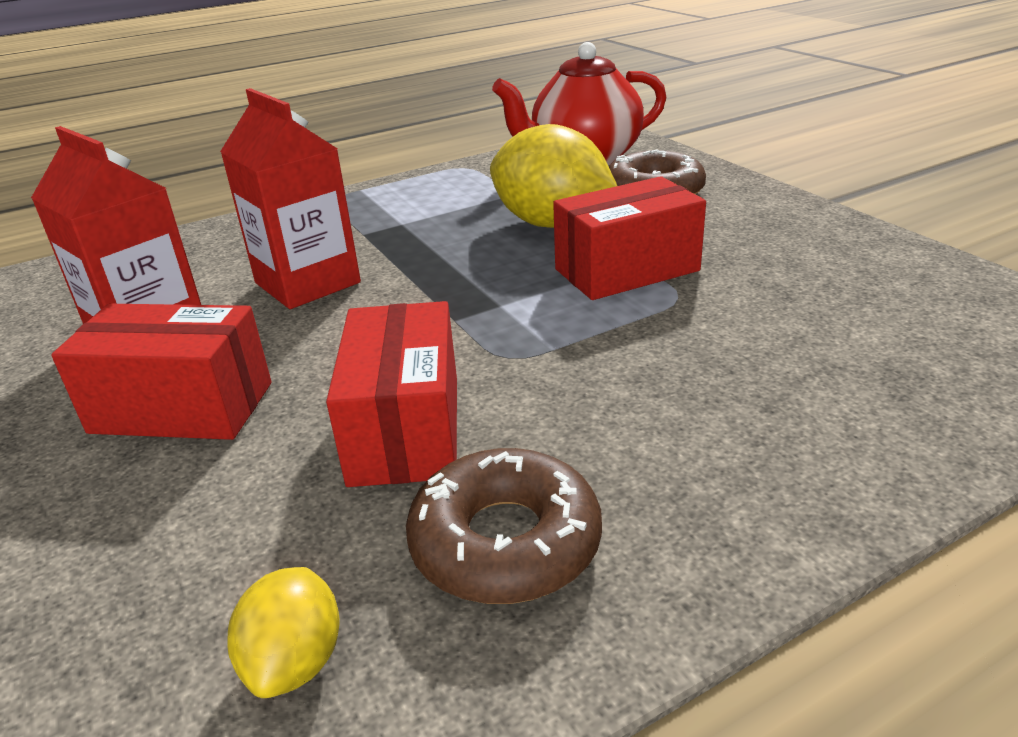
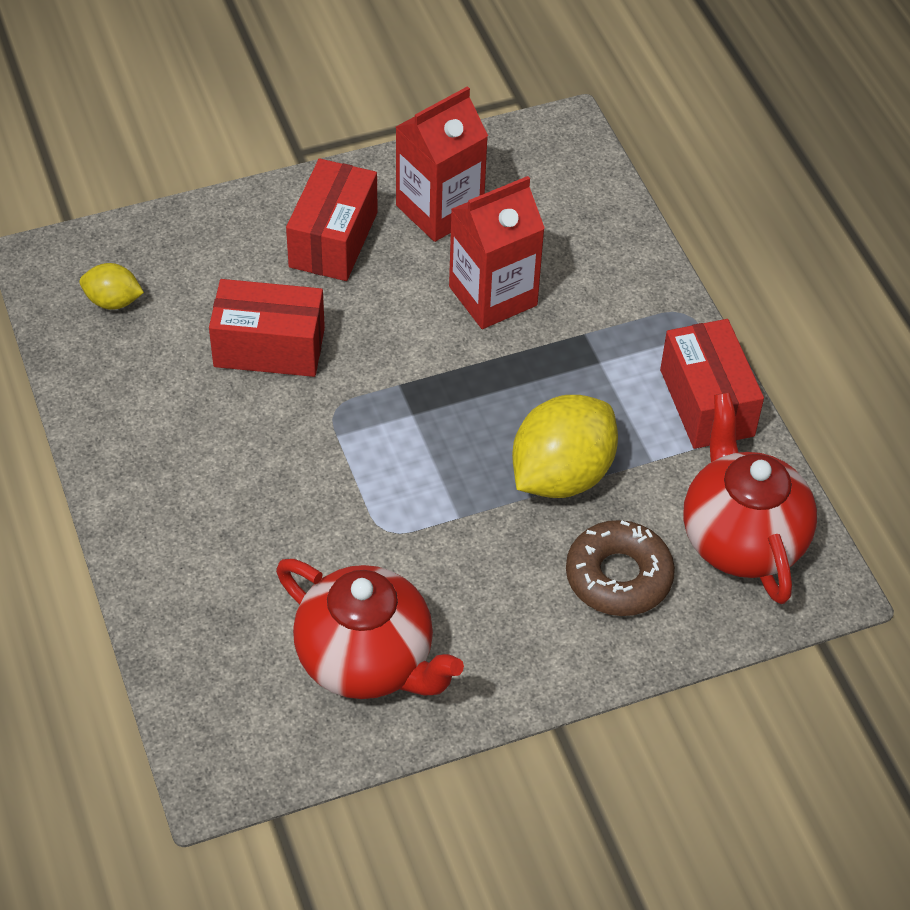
camera: 95 degrees right, 20 degrees up
brown donut [406,448,602,604] -> none
red box [553,176,706,300] -> red box moved to [660,319,764,449]
none -> red teapot [276,559,464,699]

